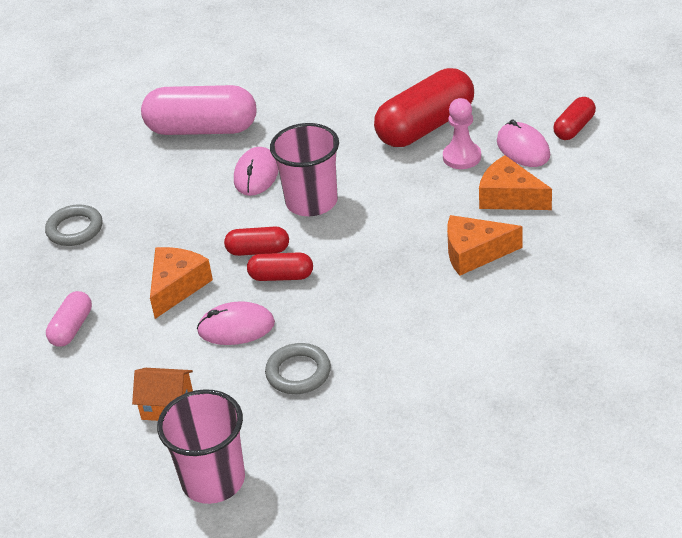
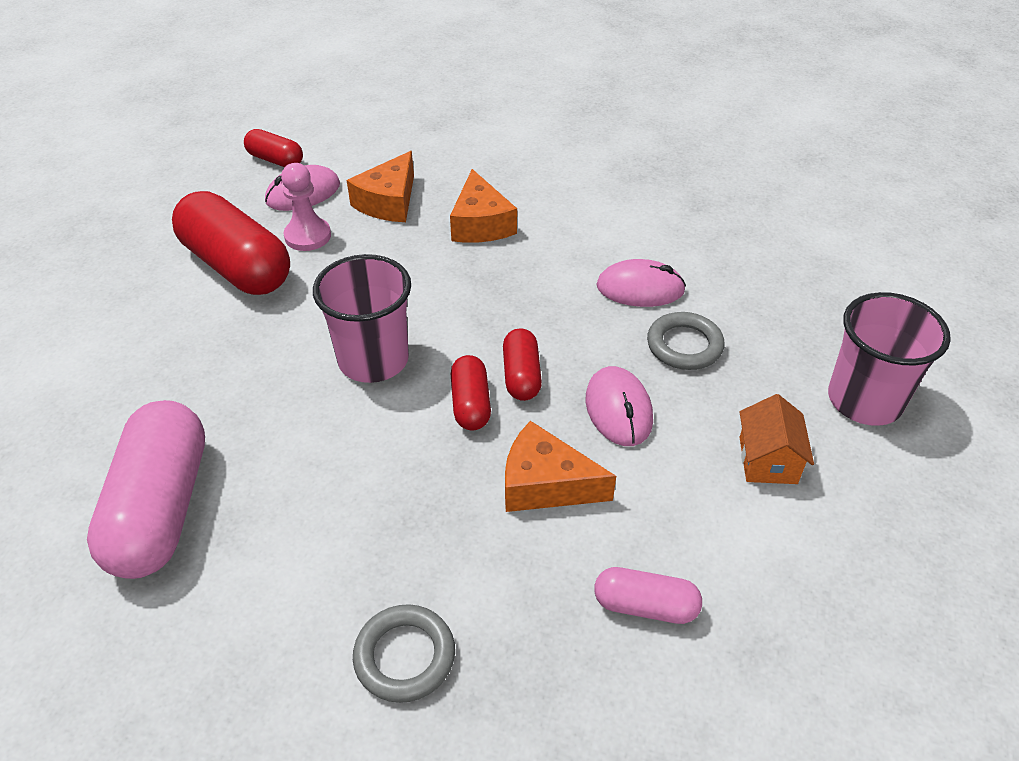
camera: 100 degrees left, 5 degrees up
pink mouse [234,147,279,196] -> pink mouse moved to [596,259,686,307]

